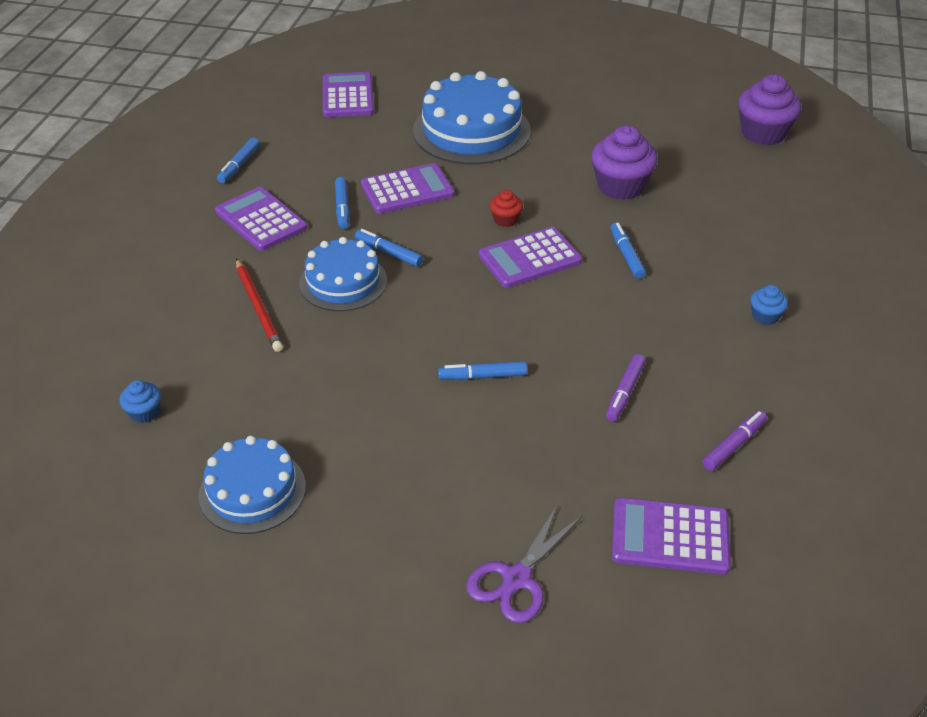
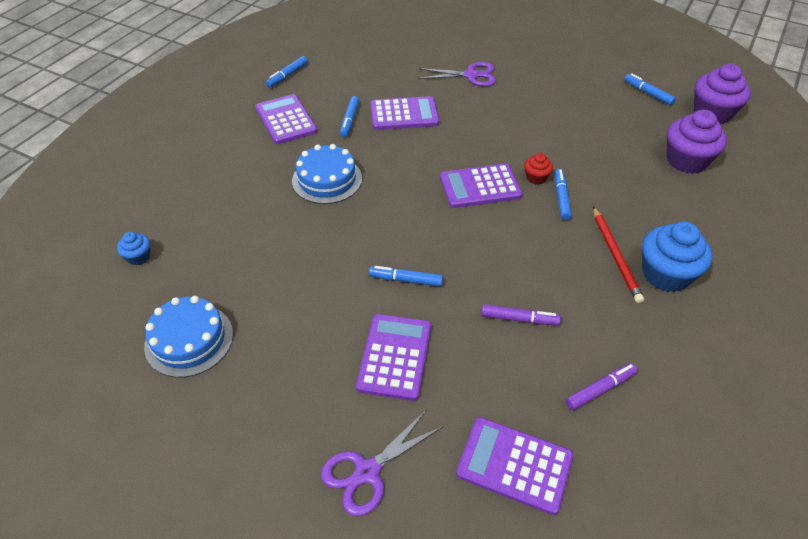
camera: 15 degrees right, 5 degrees up
red pencil [236,258,283,352] -> red pencil moved to [593,207,644,303]
purple calculator [323,72,374,117] -> purple calculator moved to [356,314,431,401]
blue marker [355,229,423,267] -> blue marker moved to [624,73,676,105]
blue cake [413,71,531,165] -> purple scissors [418,62,496,86]
red cupcake [490,190,523,227] -> red cupcake moved to [524,153,553,184]
purple cupcake [591,125,658,200] -> purple cupcake moved to [667,110,727,174]
purple marker [606,354,646,421] -> purple marker turned 120 degrees counterclockwise [481,304,561,325]
blue cupcake [750,285,788,325] -> blue cupcake [642,222,713,292], size x2.02

